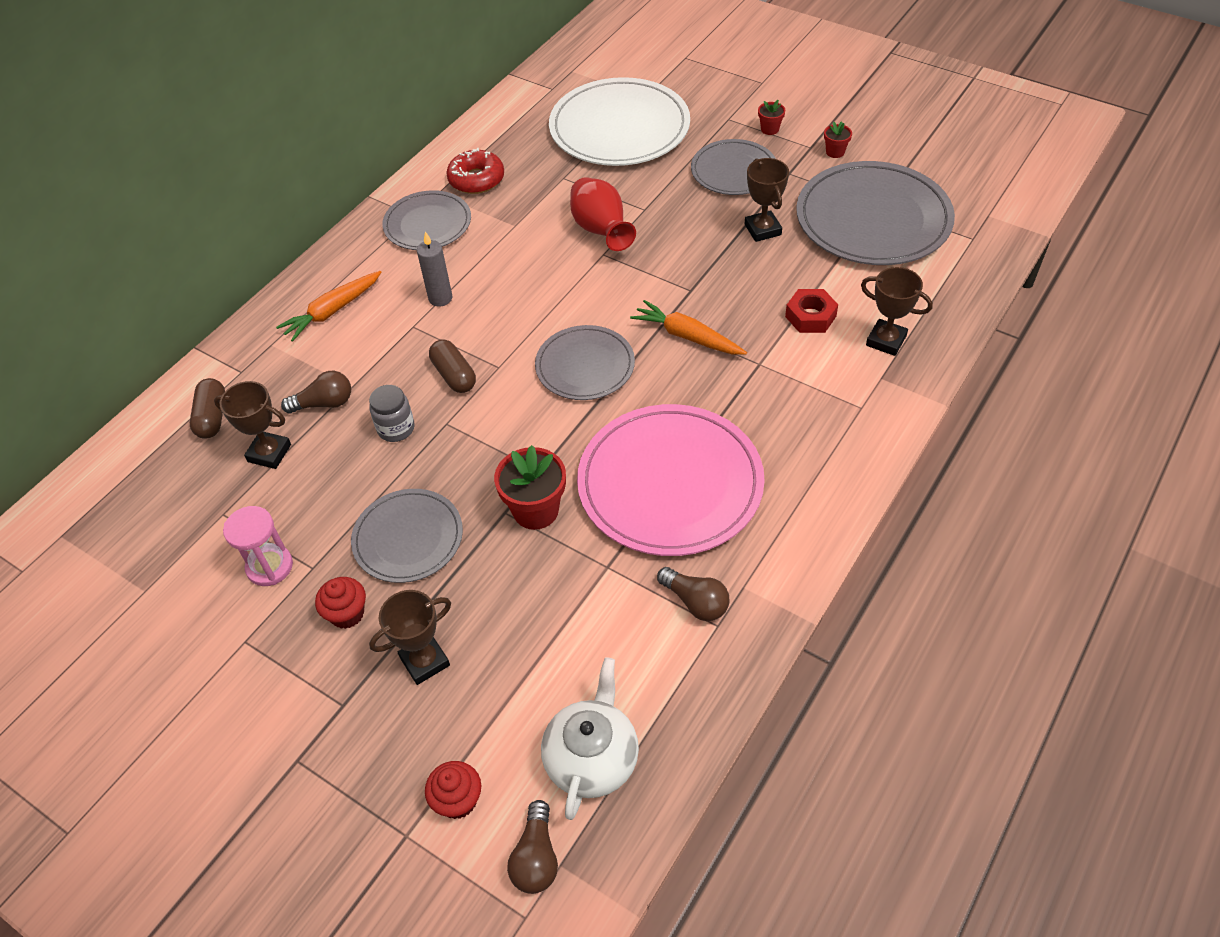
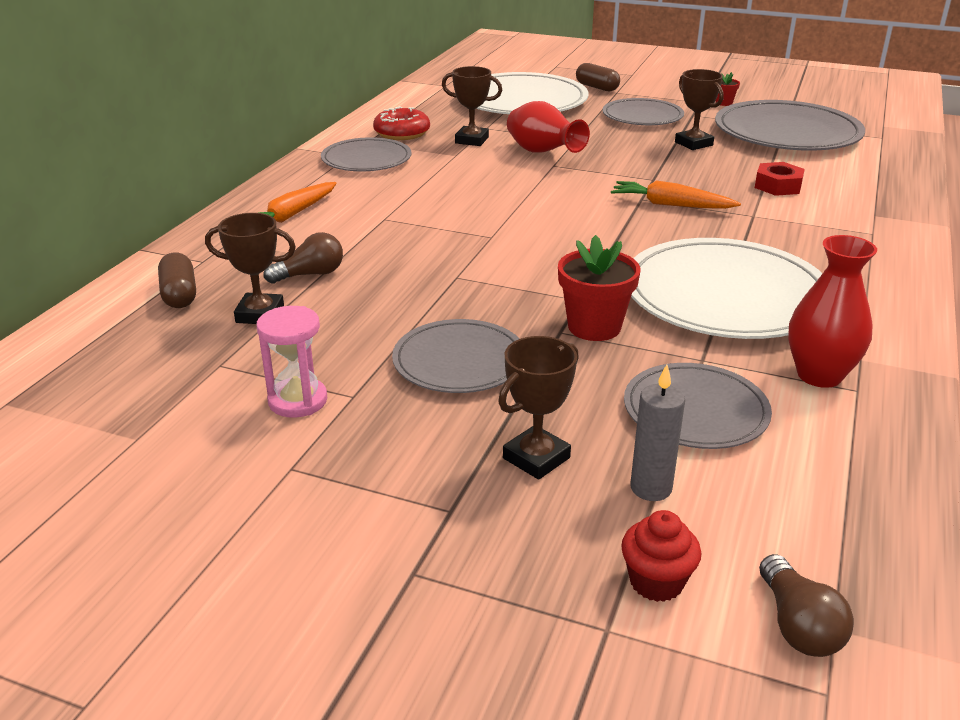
camera: 15 degrees left, 20 degrees down
red cupcake [315,577,366,629] -> none
grey jar [369,385,415,442] -> none
grey candle [417,231,452,307] -> grey candle moved to [630,364,685,501]
brown capsule [429,339,476,393] -> brown capsule moved to [576,63,620,91]
grey plate [535,325,635,400] -> grey plate moved to [624,363,772,449]
white teapot [541,657,639,820] -> none
pink plate [577,404,765,556] -> white plate [631,238,823,339]
brown light bulb [657,567,729,621] -> red vase [788,235,877,388]
red flower pot [758,100,785,135] -> none
brown trophy [861,267,933,356] -> brown trophy moved to [442,66,502,146]

